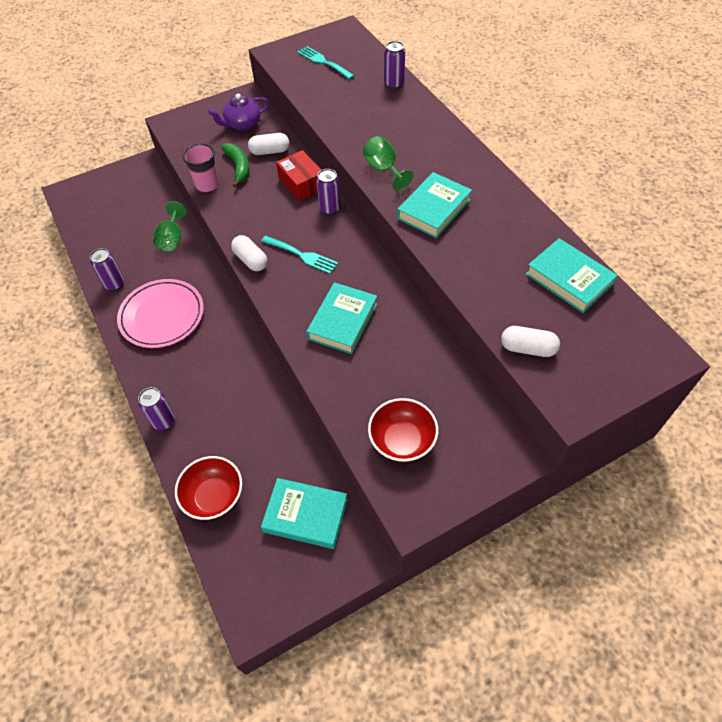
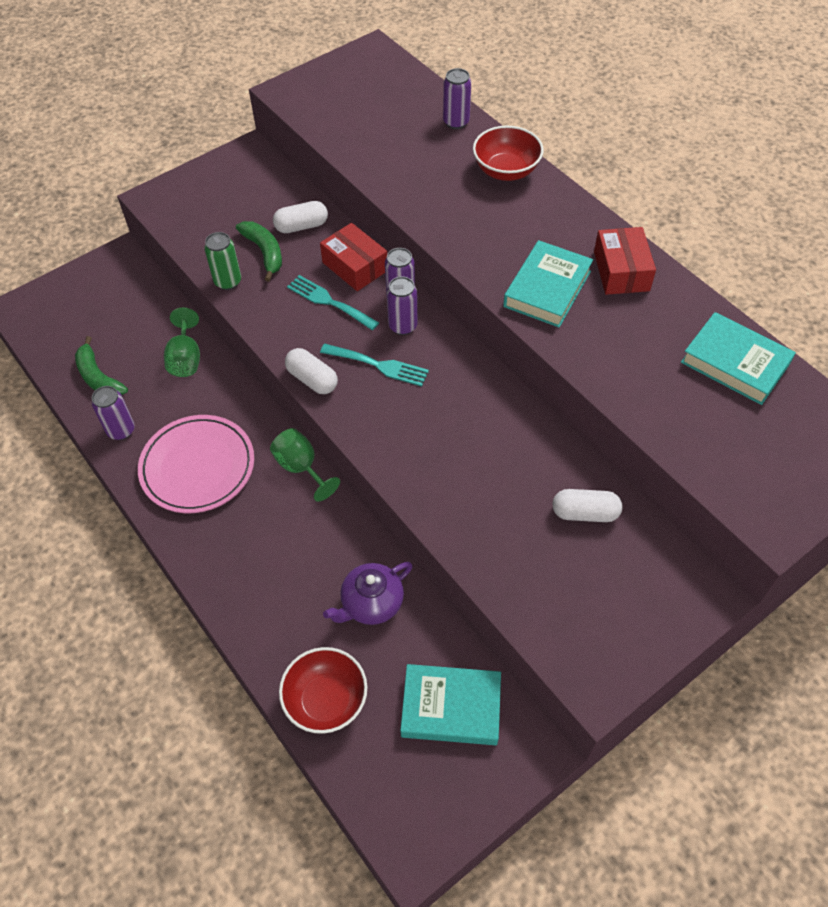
camera: 10 degrees left, 0 degrees up
purple can [138,387,175,430] -> purple can moved to [387,276,417,335]
pink cup [182,143,219,192] -> green can [204,232,241,290]
purple teapot [208,94,268,131] -> purple teapot moved to [323,562,413,625]
turquoise fork [297,46,355,79] -> turquoise fork moved to [287,275,379,330]
turquoise book [306,282,377,354] -> none
green goblet [363,136,413,191] -> green goblet moved to [270,428,340,502]
red bowl [368,398,438,462] -> red bowl moved to [473,126,544,181]
white capsule [501,326,560,357] -> white capsule moved to [552,489,622,522]
none -> green banana [75,336,128,395]
none -> red box [594,227,656,295]

